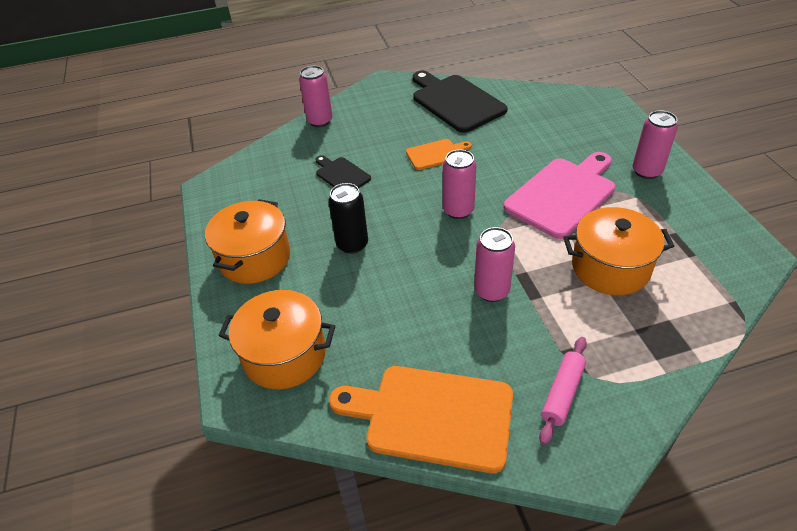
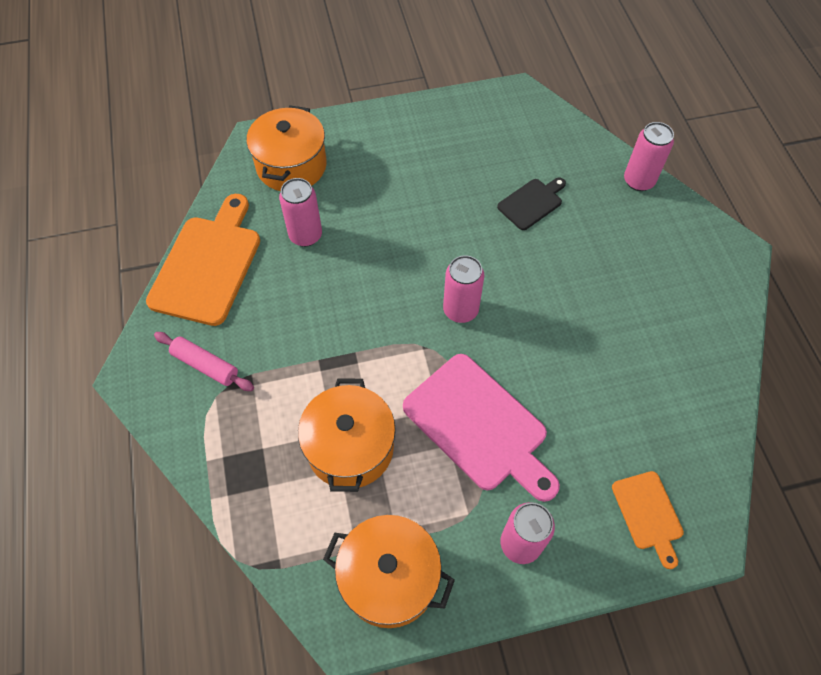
camera: 90 degrees right, 15 degrees up
orange pot [205,199,290,284] -> orange pot moved to [323,515,455,628]
black can [328,183,368,254] -> none
orange cutting board [406,139,472,170] -> orange cutting board moved to [612,471,684,569]
black cutting board [413,71,508,133] -> none
pink can [474,227,515,302] -> pink can moved to [279,178,322,247]

